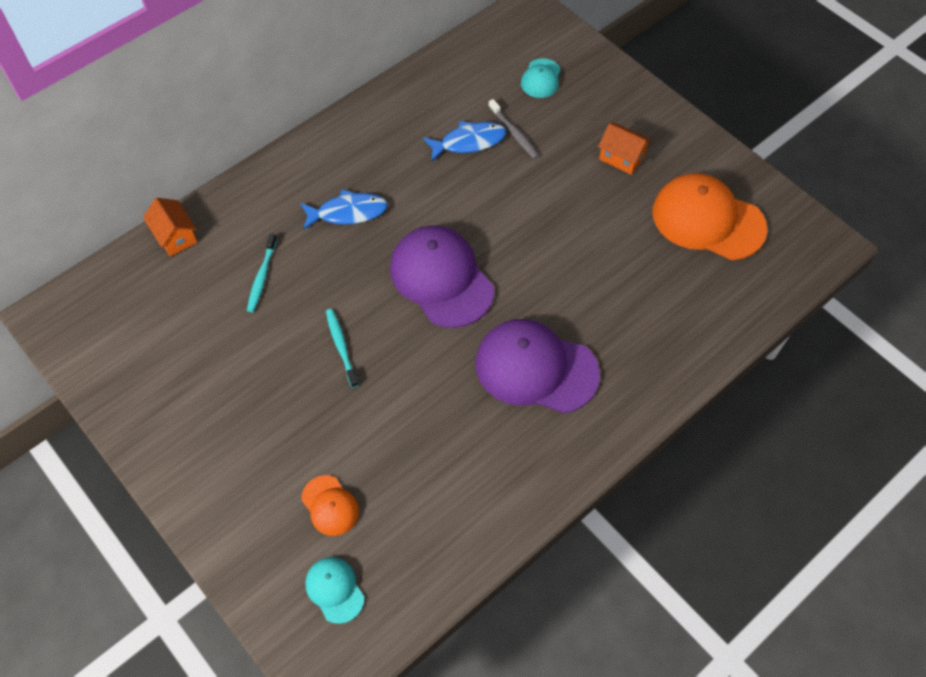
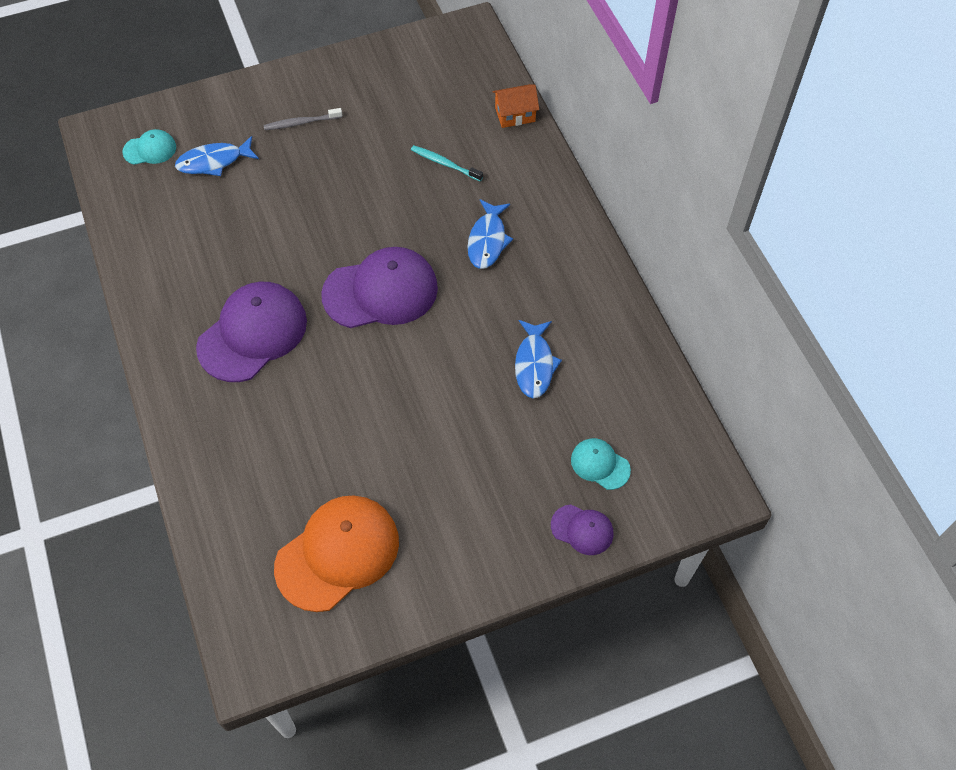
camera: 110 degrees right, 0 degrees up
orange cap [301,475,359,536] -> blue fish [175,136,259,176]
turquoise toothbrush [326,309,358,388] -> none
grey toothbrush [488,99,539,159] -> grey toothbrush moved to [264,108,342,130]
orange house [598,123,652,175] -> none
none -> purple cap [551,504,614,555]

